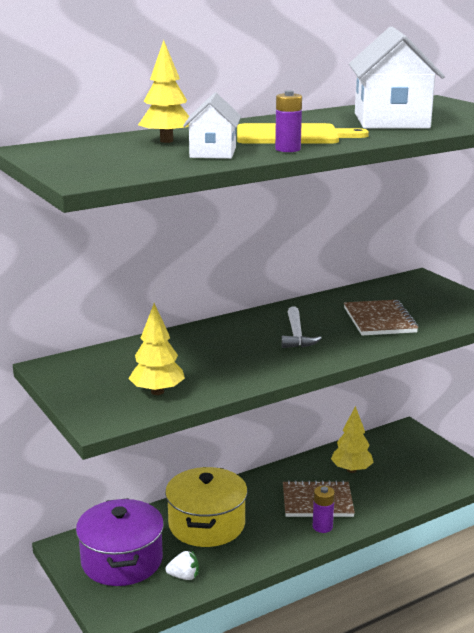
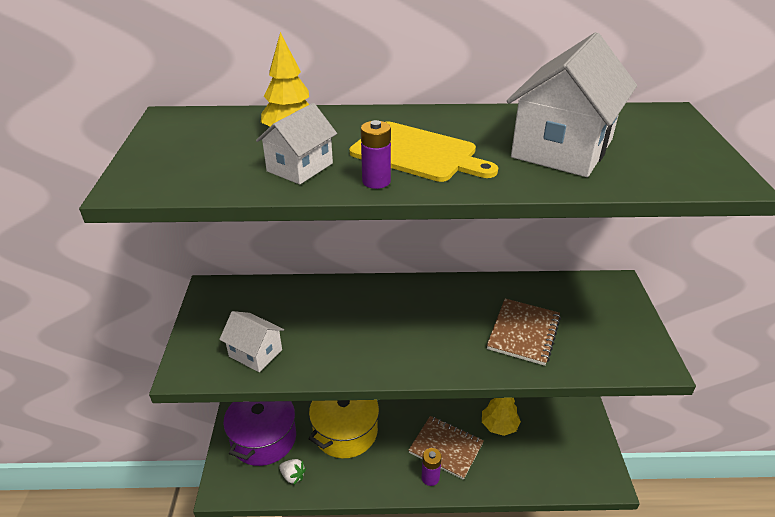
camera: 30 degrees right, 15 degrees up
yellow tree [128,303,185,395] -> white house [219,311,284,372]
white hammer [281,307,322,348] -> none

